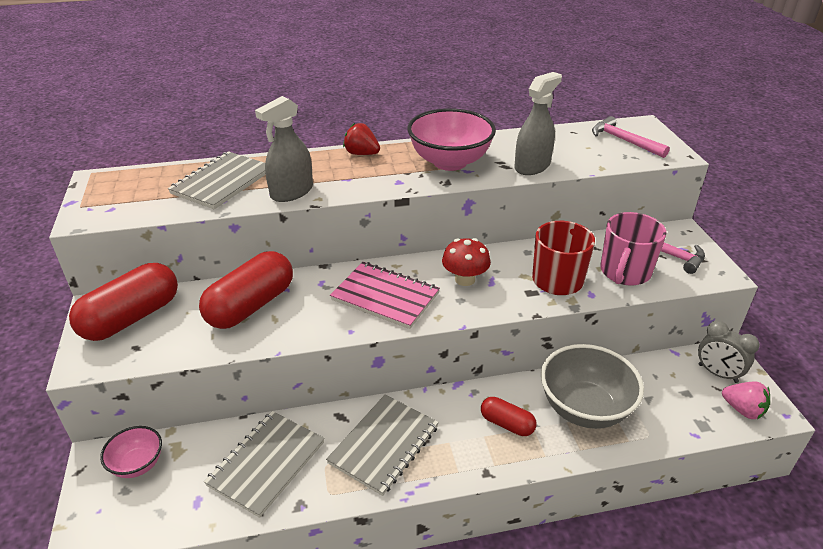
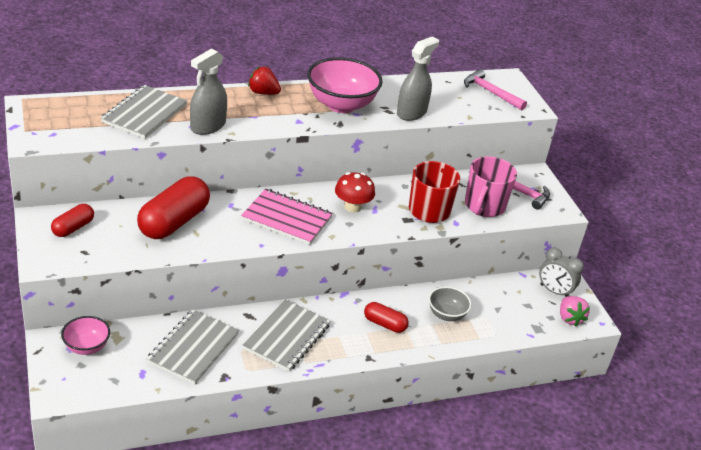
camera: 10 degrees left, 0 degrees up
red capsule [69,263,178,341] -> red capsule [51,204,94,237], size x0.53
grey bowl [541,344,644,429] -> grey bowl [429,287,471,321], size x0.54
pink strawberry [722,382,770,419] -> pink strawberry turned 45 degrees clockwise [560,296,590,326]

